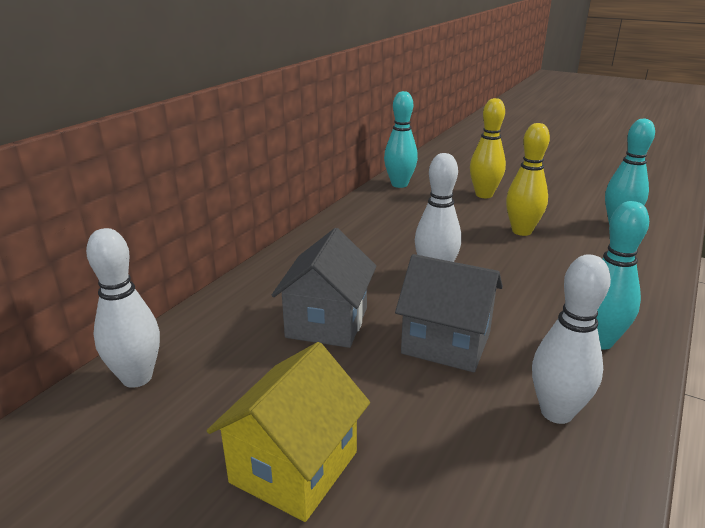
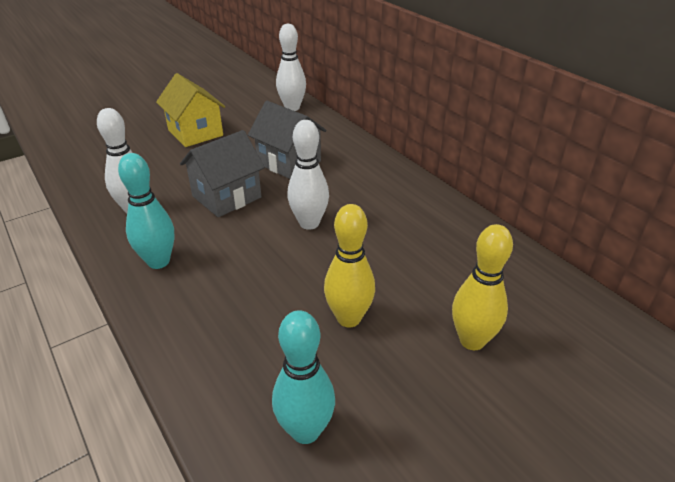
camera: 115 degrees right, 10 degrees up
turquoise bowling pin [384,91,418,188] -> none

